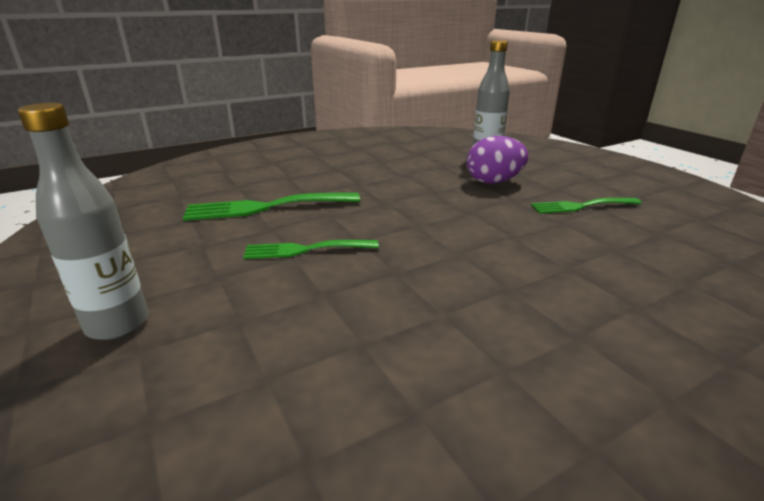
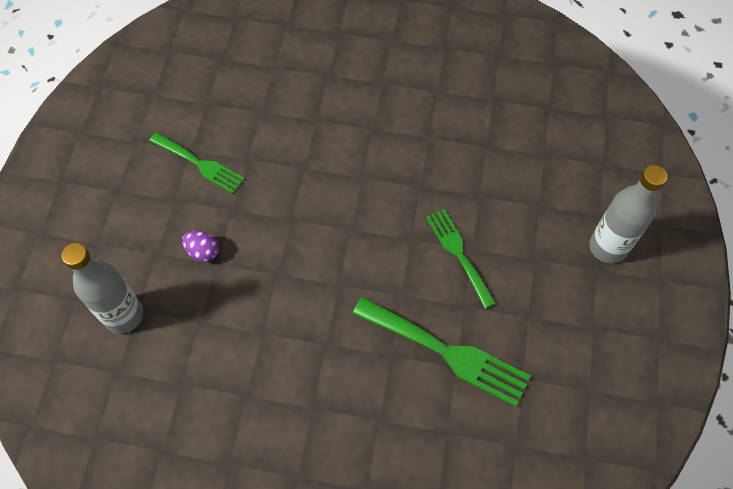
camera: 140 degrees left, 35 degrees up
green fork [243,240,379,259] -> green fork turned 150 degrees counterclockwise [426,209,496,309]
purple egg [467,136,528,184] -> purple egg [182,231,219,262], size x0.53

